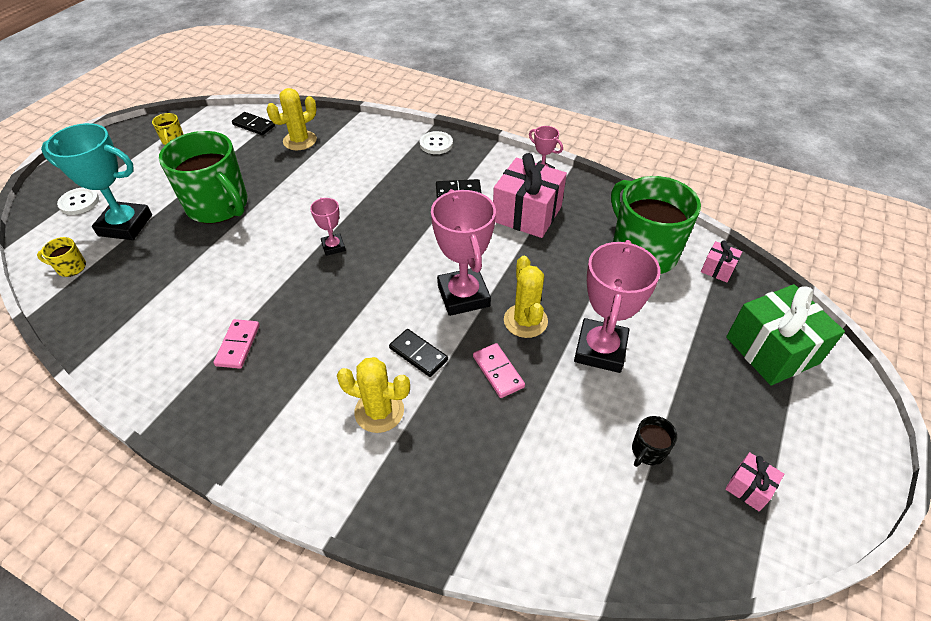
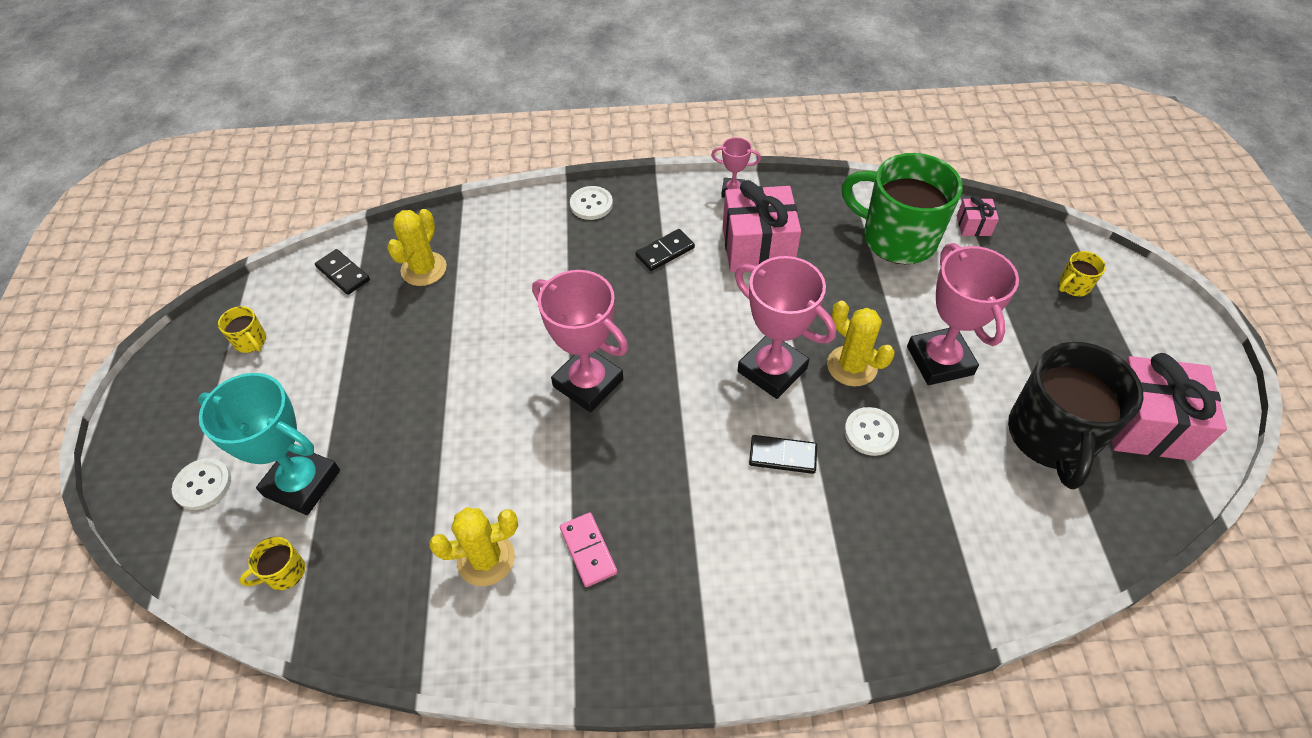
camera: 30 degrees left, 5 degrees up
turquoise trophy [41,123,152,240] -> turquoise trophy turned 45 degrees clockwise [198,373,340,515]
green mug [159,131,248,224] -> none
black domino [232,112,275,135] -> black domino turned 45 degrees clockwise [315,249,370,295]
pink trophy [310,198,346,256] -> pink trophy [532,270,628,412], size x1.99
yellow cactus [337,357,410,433] -> yellow cactus moved to [429,507,518,586]
pink domino [473,343,525,398] -> white button [844,407,899,456]
black mug [632,416,677,467] -> black mug [1008,342,1143,489], size x2.47
pink gift [725,452,784,511] -> pink gift [1112,353,1227,461], size x2.15
green gift [726,284,845,386] -> yellow mug [1059,251,1106,297]

